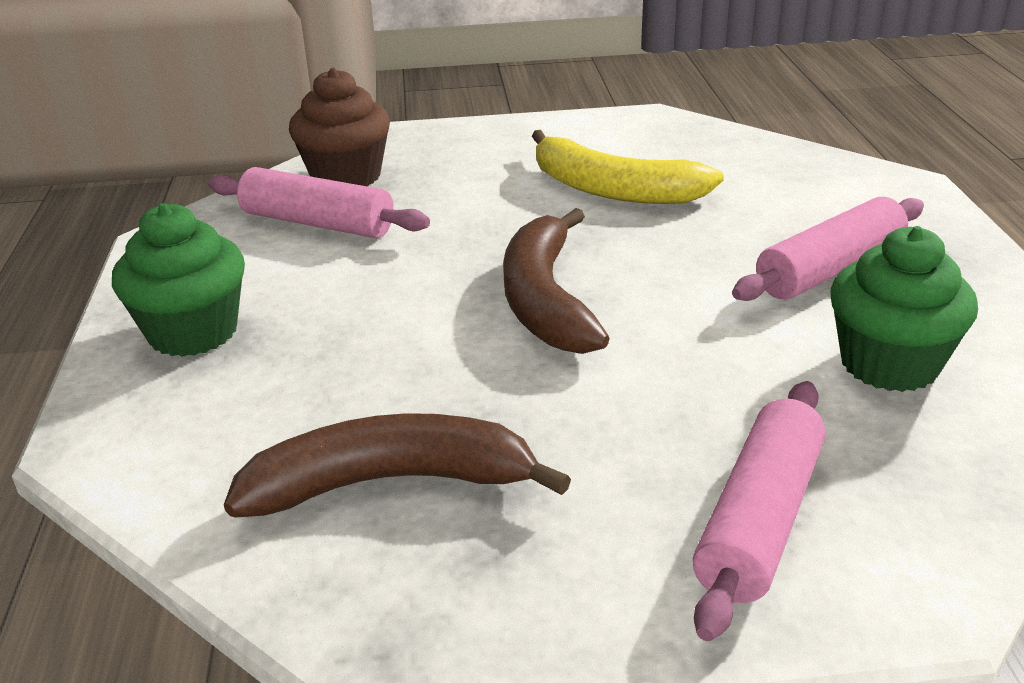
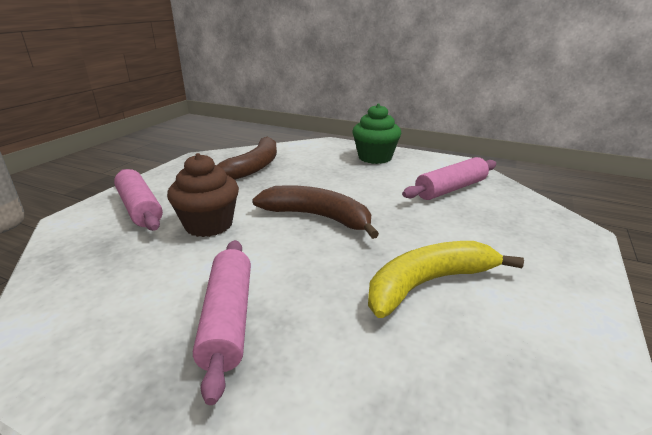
camera: 120 degrees right, 5 degrees down
brown cupcake [289,68,390,187] -> brown cupcake moved to [167,153,239,237]
green cupcake [830,226,978,392] -> none

